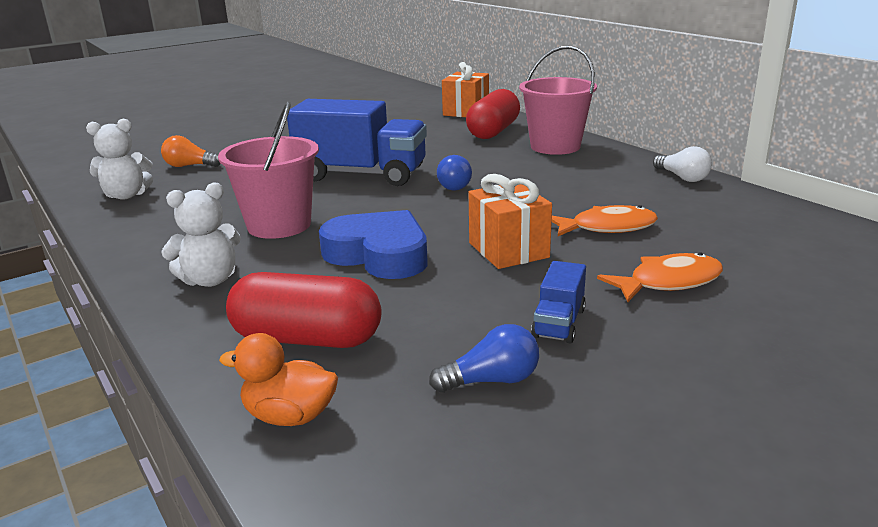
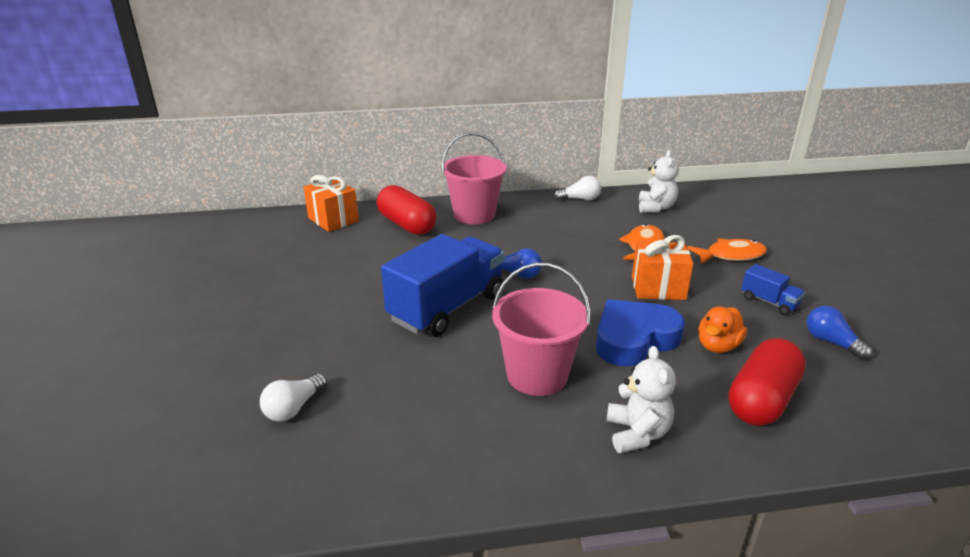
camera: 65 degrees left, 5 degrees up
white teddy bear [86,119,153,200] -> white teddy bear moved to [639,150,679,213]
orange light bulb [161,135,221,167] -> white light bulb [260,374,327,422]
orange duck [219,333,338,426] -> orange duck moved to [698,306,747,353]
blue light bulb [429,324,539,393] -> blue light bulb turned 45 degrees counterclockwise [806,306,872,360]
orange fish [597,252,723,302] -> orange fish turned 75 degrees clockwise [687,238,767,264]

